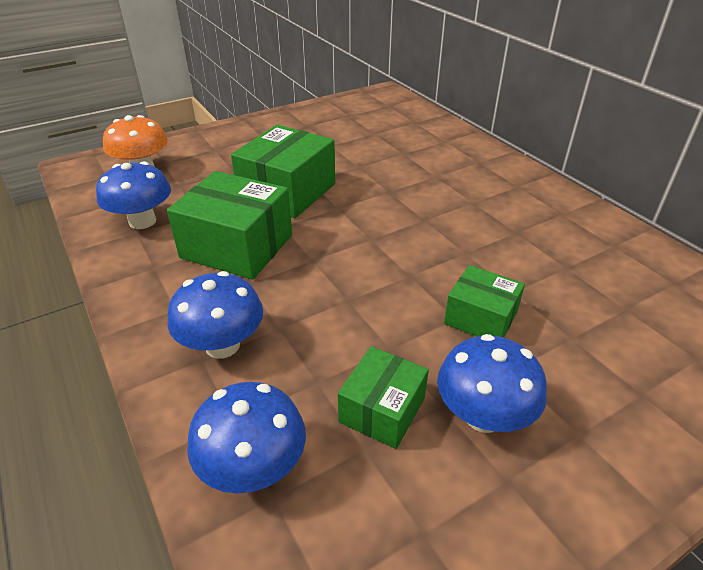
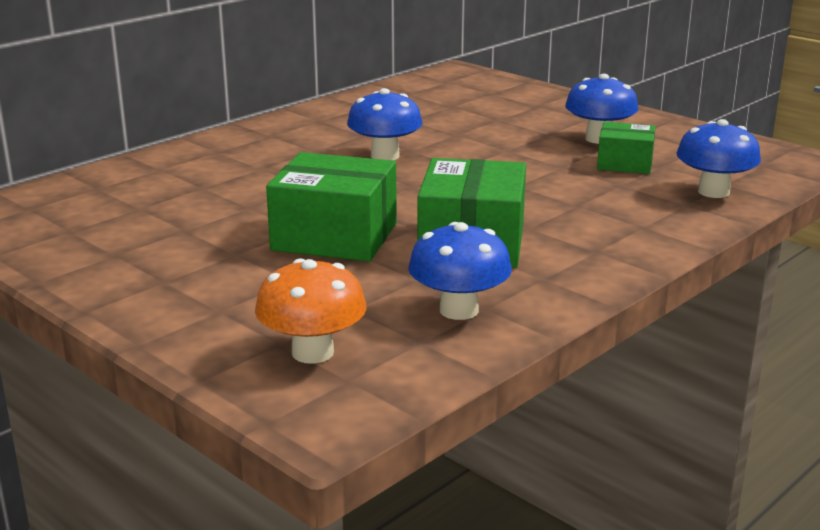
camera: 105 degrees left, 15 degrees down
blue mushroom [168,271,263,359] -> blue mushroom moved to [347,88,423,160]
green box [444,265,525,338] -> none

